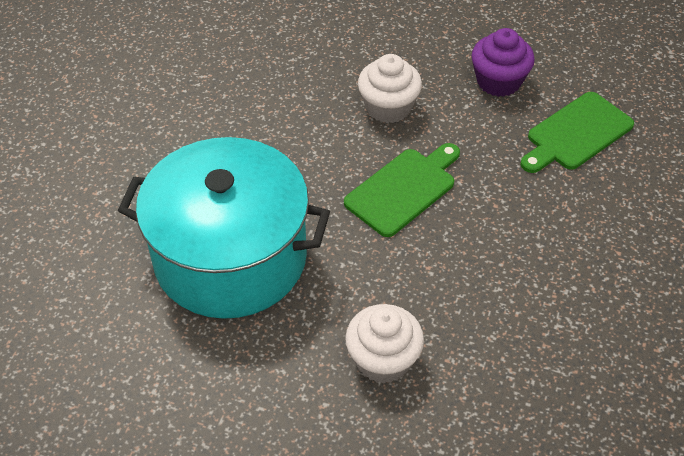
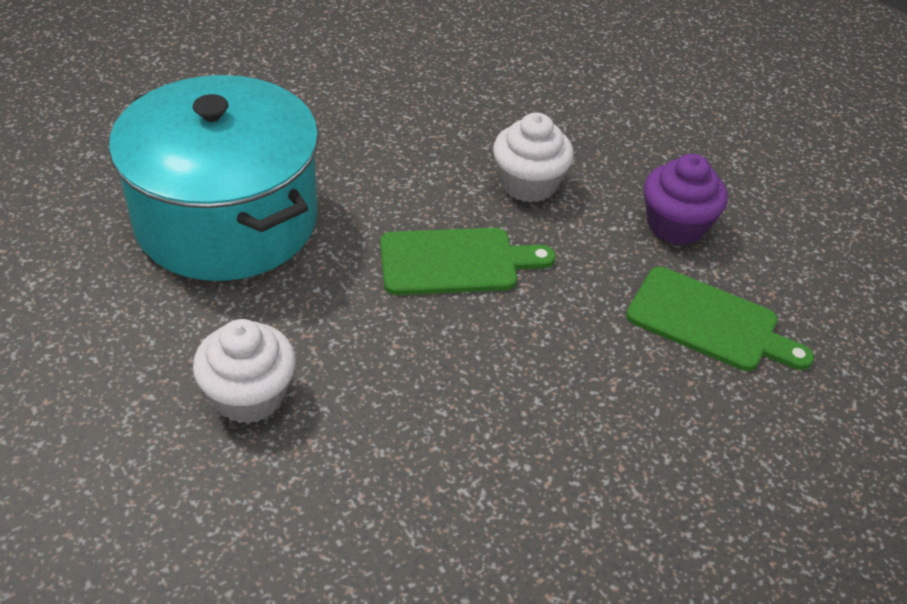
camera: 35 degrees right, 5 degrees down
green cutting board [520,92,634,173] -> green cutting board turned 150 degrees counterclockwise [626,267,814,371]

